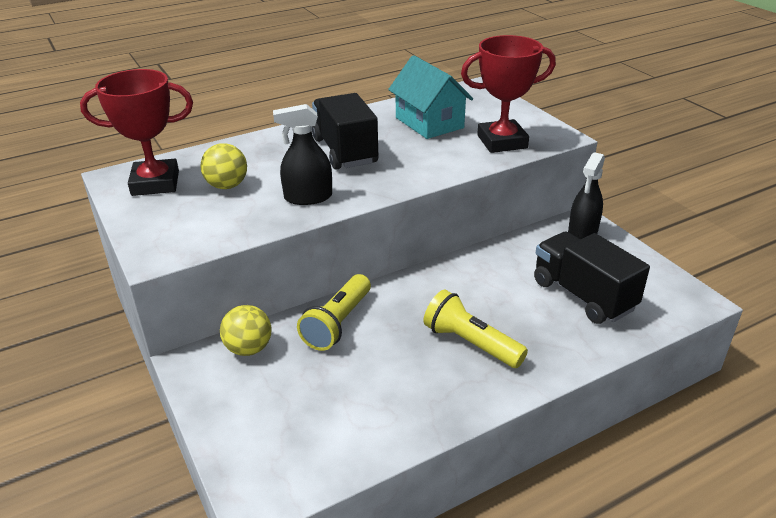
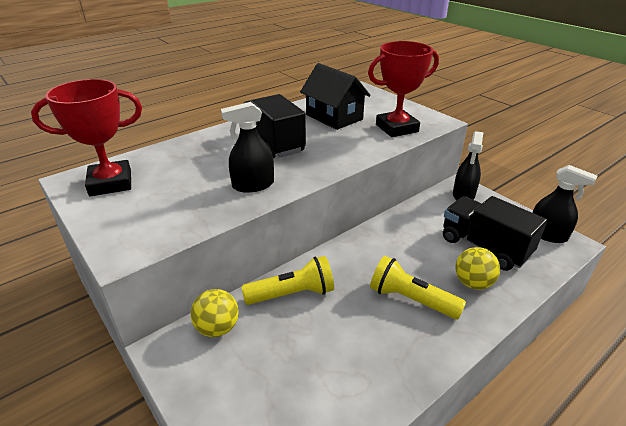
camera: 10 degrees left, 0 degrees up
yellow ball [200,143,247,189] -> yellow ball moved to [455,247,500,290]
yellow flashlight [297,274,371,351] -> yellow flashlight turned 120 degrees counterclockwise [241,256,334,305]
turquoise house [388,55,473,139] -> black house [300,63,371,130]
none -> black spray bottle [532,165,597,243]

